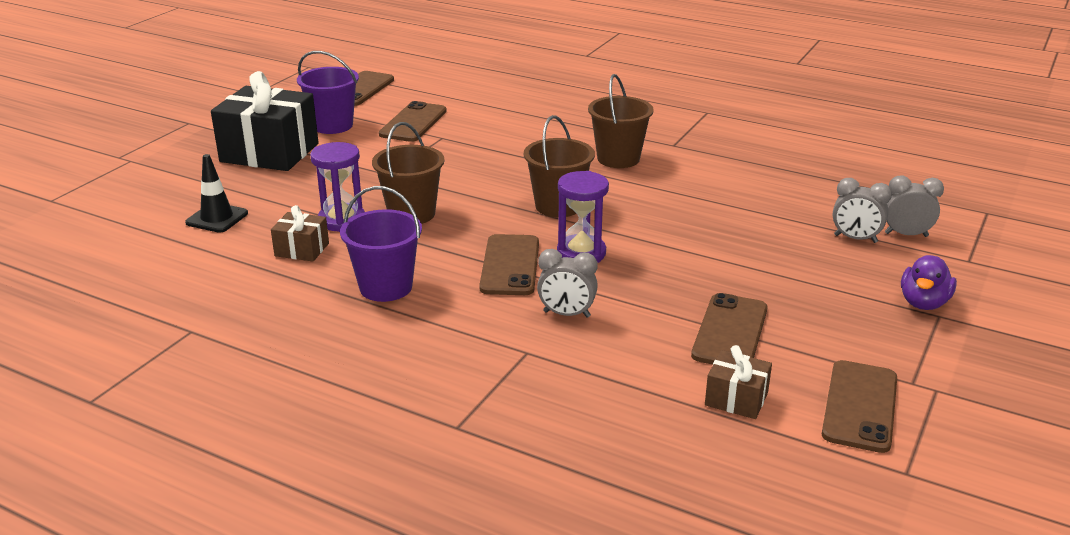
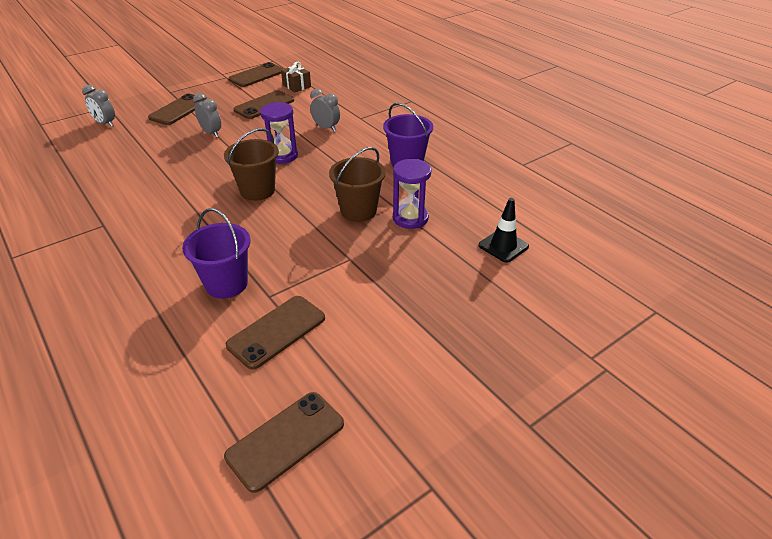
camera: 155 degrees left, 10 degrees up
black gift [211,71,319,171] -> none
brown gift [271,205,329,262] -> none
purple bucket [297,51,359,134] -> purple bucket moved to [182,208,250,299]
brown phone [479,234,539,295] -> brown phone moved to [148,94,206,125]
brown bucket [588,74,654,168] -> none
grey clock [833,178,892,243] -> grey clock moved to [193,93,221,138]
purple duck [901,255,957,310] -> none

